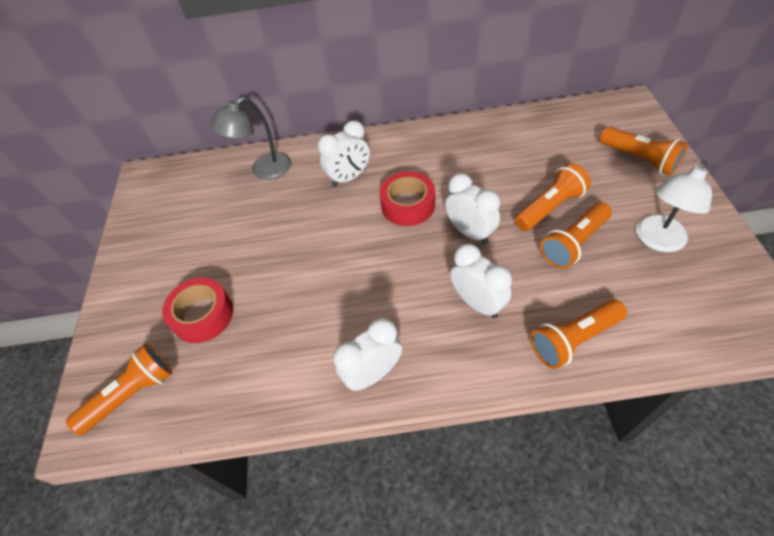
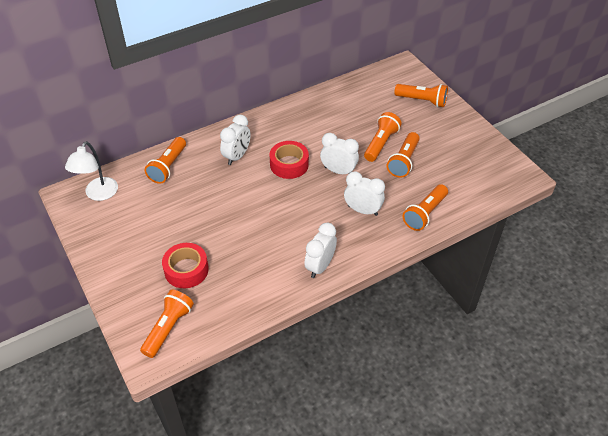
camera: 30 degrees left, 5 degrees down
grey lamp [210,97,291,180] -> orange flashlight [145,137,186,184]
white lamp [636,160,712,252] -> white lamp moved to [65,141,118,201]

